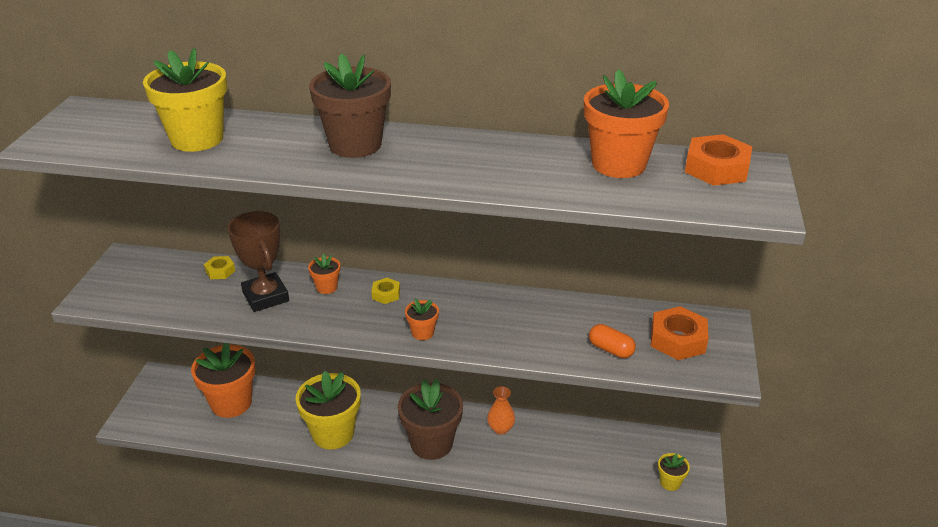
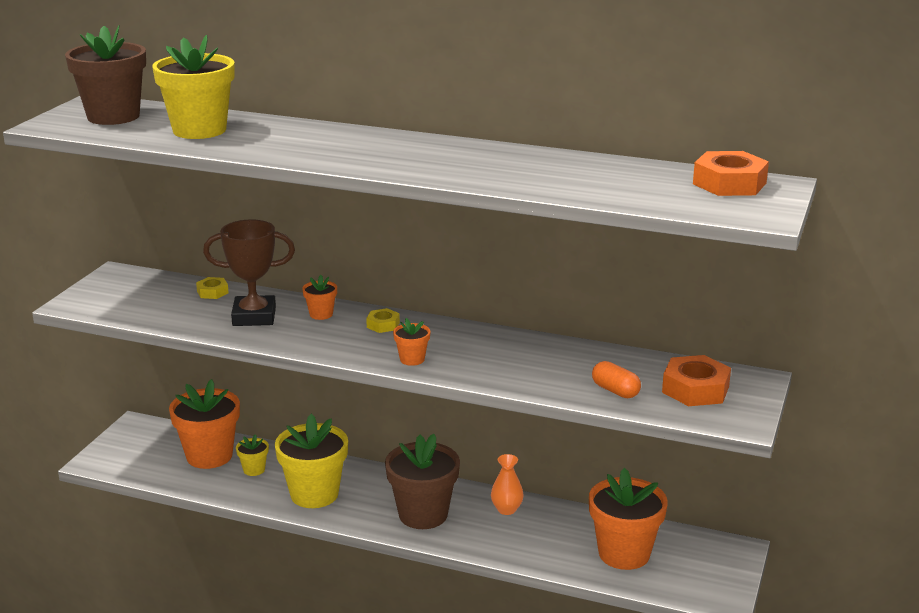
camera: 10 degrees right, 10 degrees down
brown trophy [228,211,289,312] -> brown trophy turned 75 degrees counterclockwise [203,220,295,326]
brown flower pot [309,53,391,158] -> brown flower pot moved to [65,25,146,125]
orange flower pot [584,69,669,178] -> orange flower pot moved to [589,468,668,570]
yellow flower pot [658,453,690,491] -> yellow flower pot moved to [236,434,269,476]

